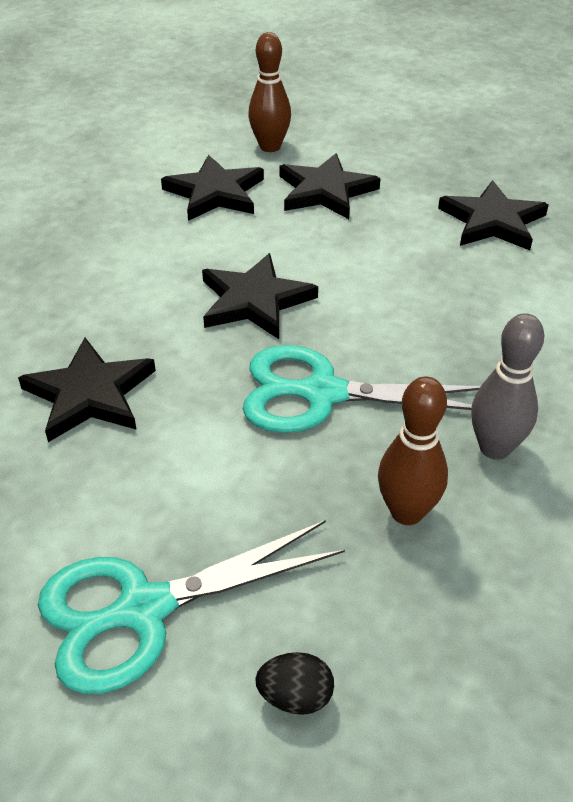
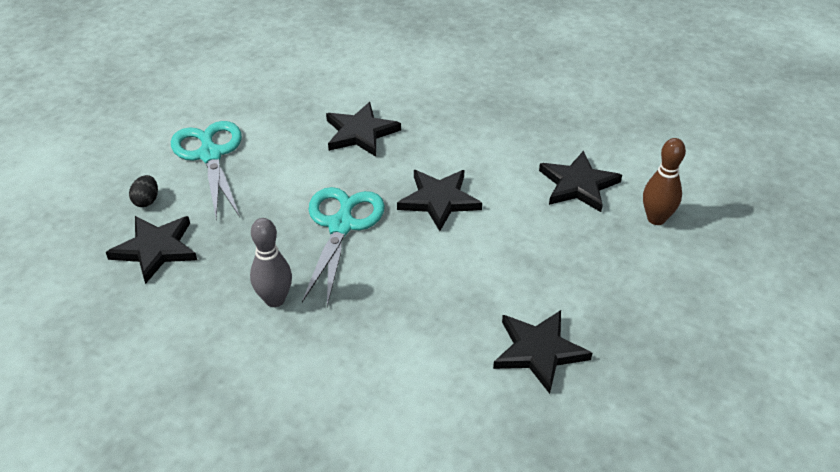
camera: 95 degrees right, 0 degrees up
black star [279,153,381,219] -> black star moved to [106,216,197,284]
brown bowling pin [378,377,448,525] -> none

